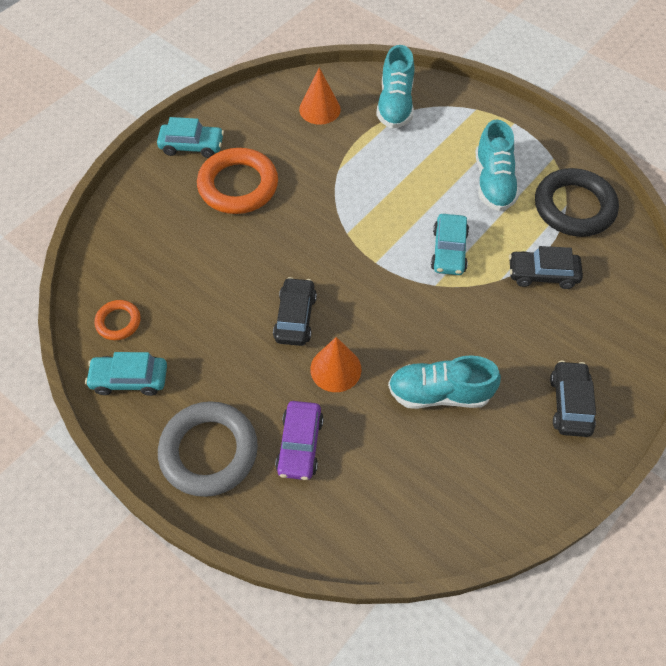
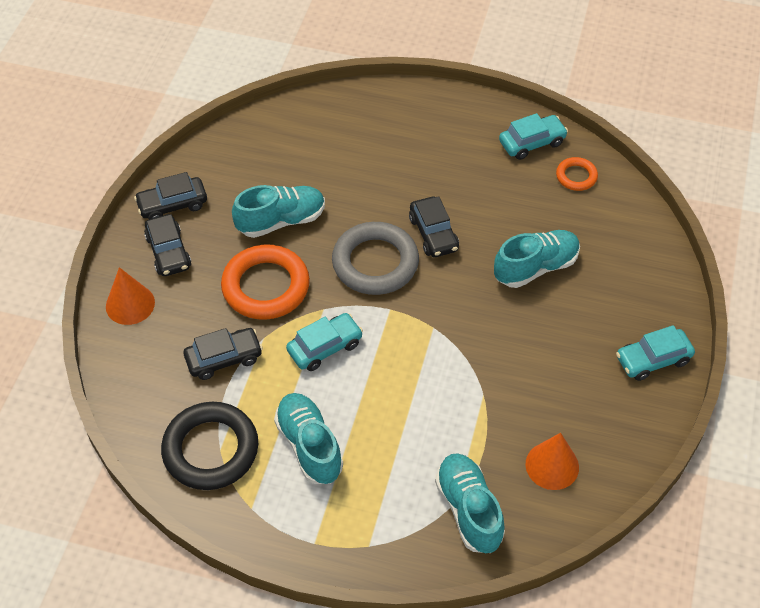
camera: 155 degrees right, 5 degrees down
grey ring [158,401,258,497] -> grey ring moved to [332,222,419,295]
orange ring [197,148,278,214] -> orange ring moved to [221,245,310,320]
purple car [275,401,324,480] -> none
orange cone [310,337,361,392] -> orange cone moved to [106,267,155,325]
turquoise car [431,214,469,275] -> turquoise car turned 75 degrees clockwise [286,313,363,371]
none -> black car [134,172,207,219]
none -> turquoise shoe [494,230,580,288]

